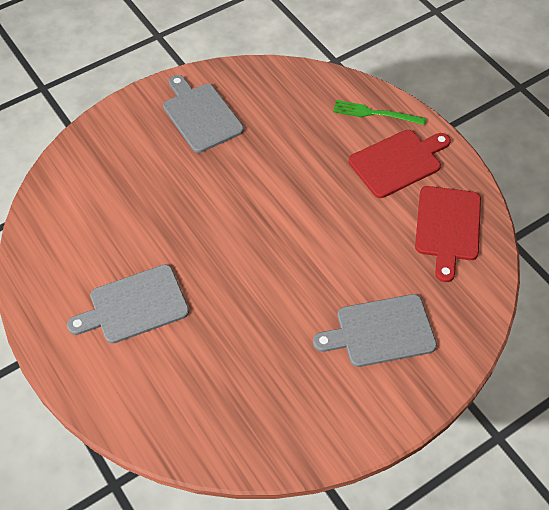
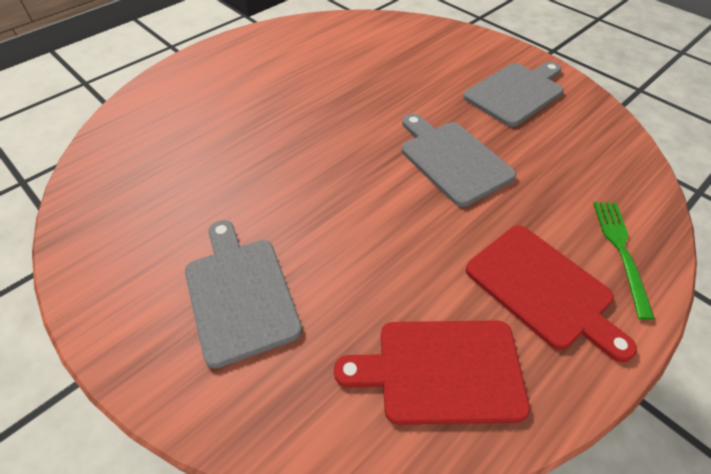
camera: 80 degrees right, 5 degrees down
grey cutting board [67,265,189,344] -> grey cutting board moved to [402,114,516,207]

